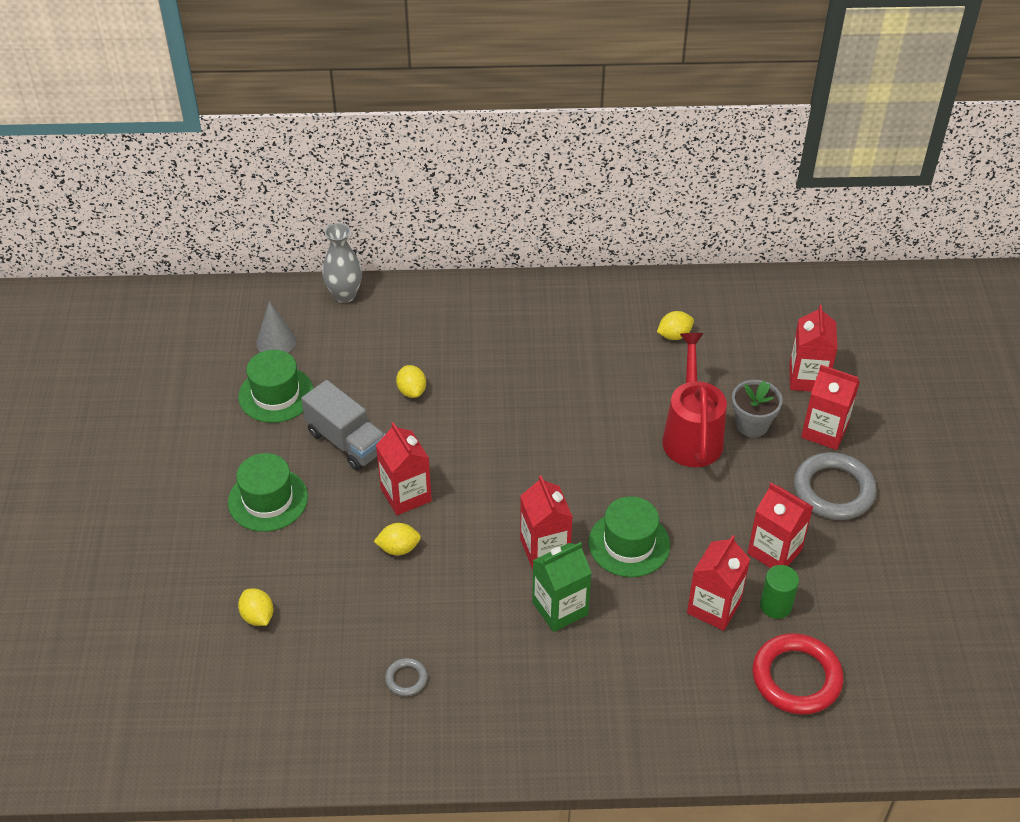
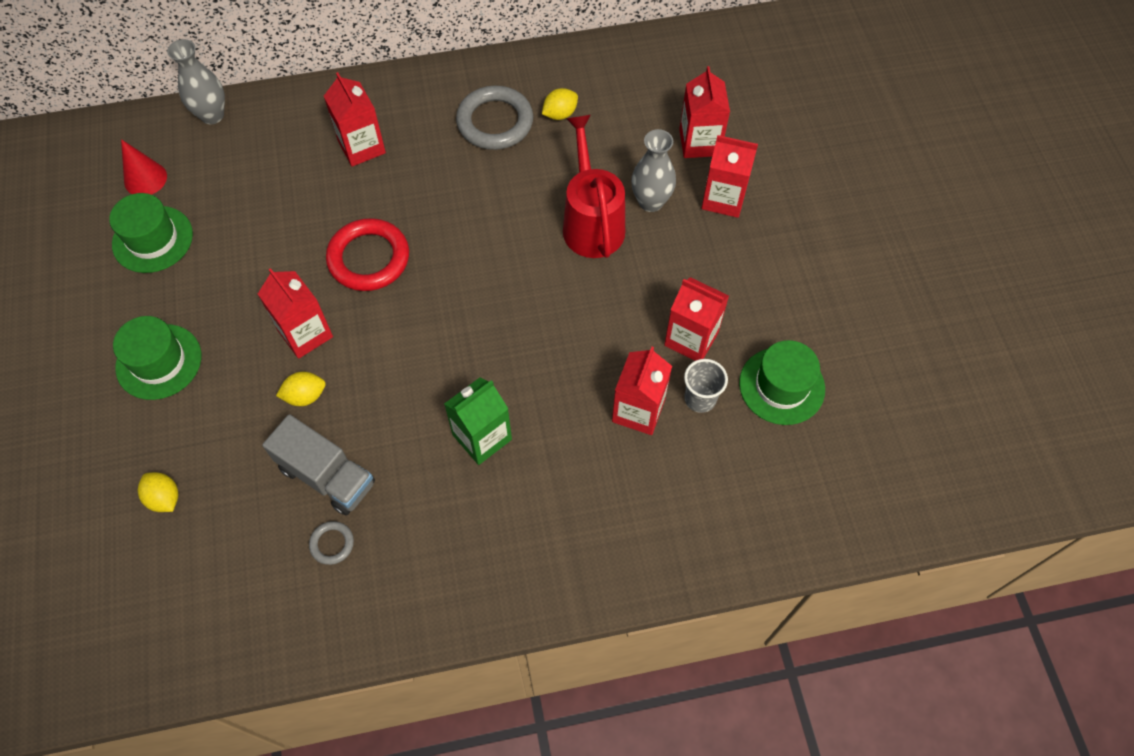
camera: 10 degrees left, 15 degrees up
grey cone [256,301,296,353] -> red cone [121,139,167,195]
grey truck [301,380,385,471] -> grey truck moved to [262,414,375,516]
yellow lemon [396,365,426,398] -> none
red carton [520,475,573,569] -> red carton moved to [324,72,386,167]
green hat [588,496,670,577] -> green hat moved to [739,340,825,425]
grey flower pot [732,380,783,437] -> grey vase [631,129,676,212]
red ring [753,633,844,715] -> red ring moved to [326,218,409,291]
green cylinder [760,565,799,619] -> grey cup [684,359,728,413]
grey ring [794,452,877,520] -> grey ring moved to [456,86,533,150]

